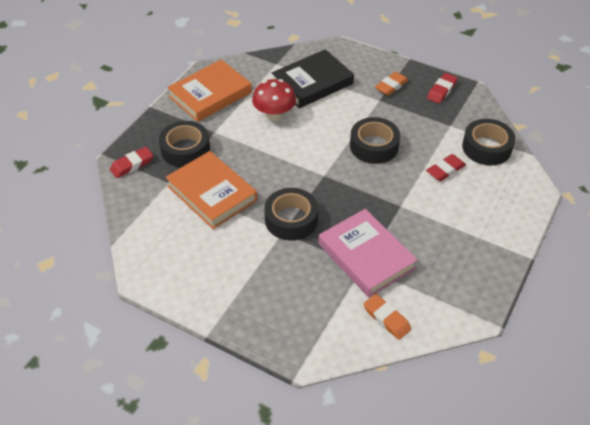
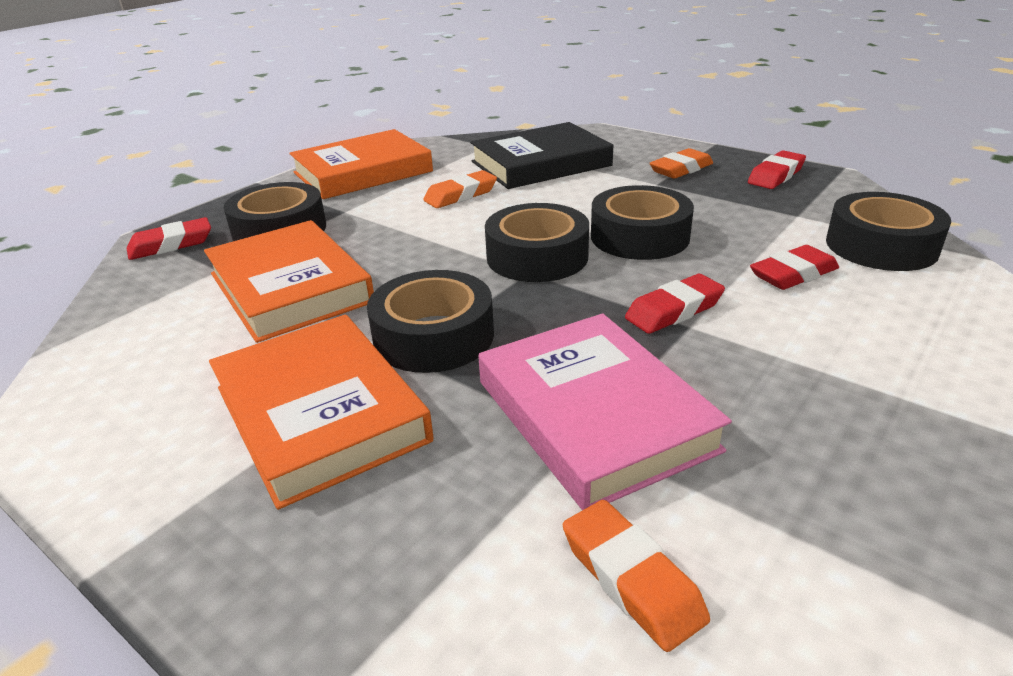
camera: 10 degrees right, 15 degrees down
red mushroom [252,79,296,121] -> orange eraser [423,170,497,208]
none -> orange book [209,314,434,510]
none -> black tape [485,203,589,282]
none -> red eraser [625,274,725,334]

